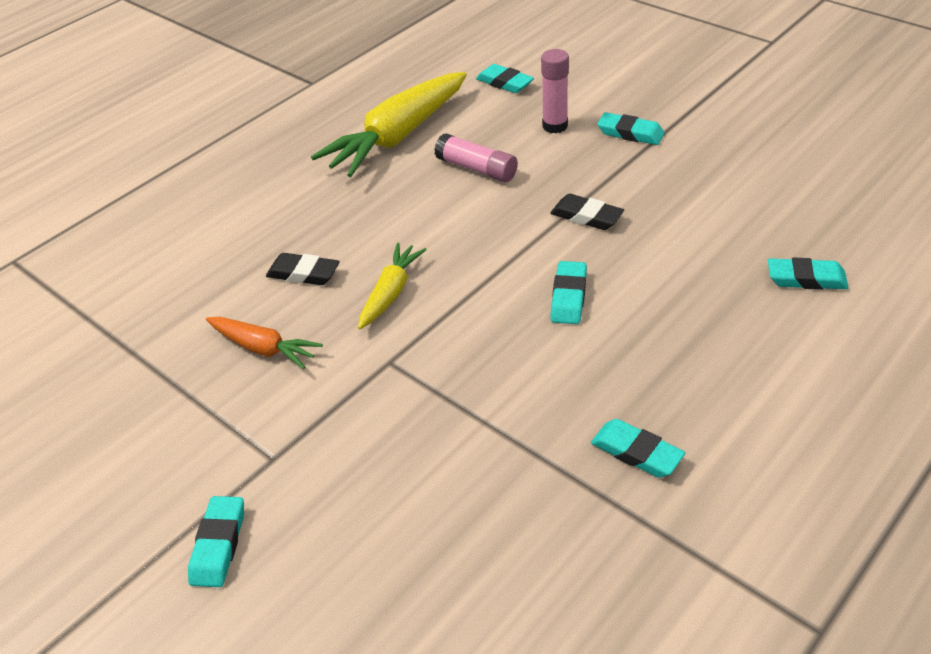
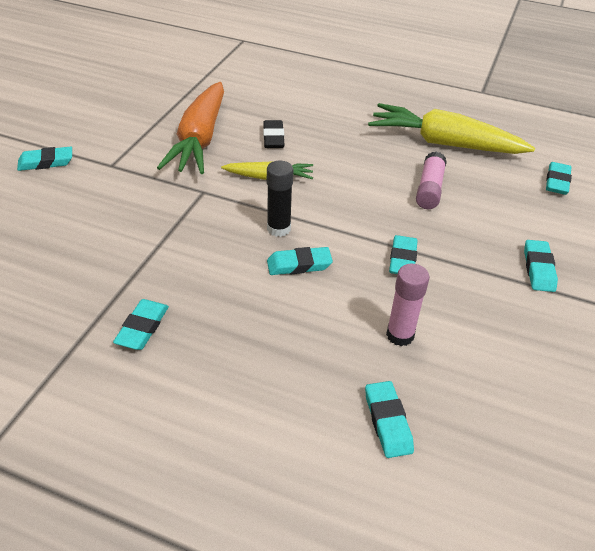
camera: 65 degrees right, 0 degrees up
orange carrot [206,317,323,369] -> orange carrot [157,82,224,174], size x1.90
pink glue stick [541,49,569,133] -> pink glue stick moved to [386,264,430,346]
black eraser [550,194,624,230] -> turquoise eraser [389,235,418,274]
none -> black glue stick [267,161,293,237]

